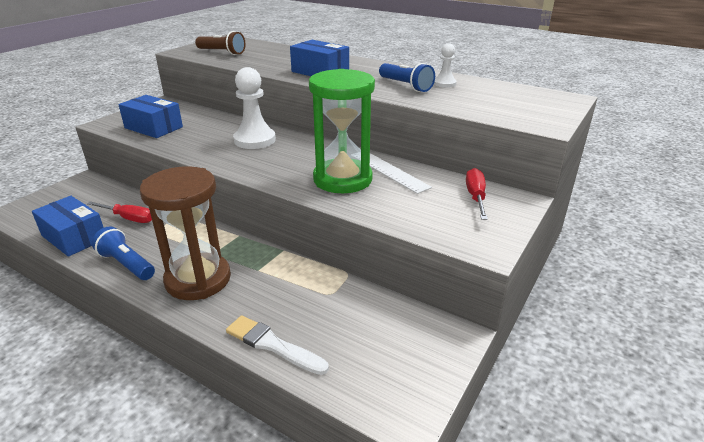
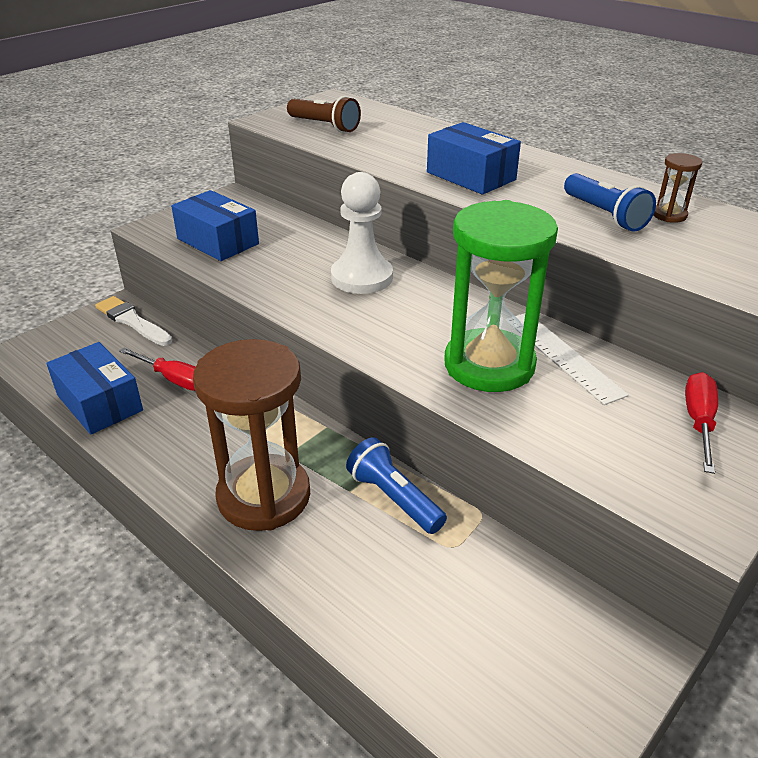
camera: 10 degrees right, 5 degrees up
blue flashlight [92,226,155,280] -> blue flashlight moved to [346,437,447,534]
white brush [226,315,329,375] -> white brush moved to [95,296,172,346]
white pawn [434,43,457,88] -> brown hourglass [653,153,702,223]

